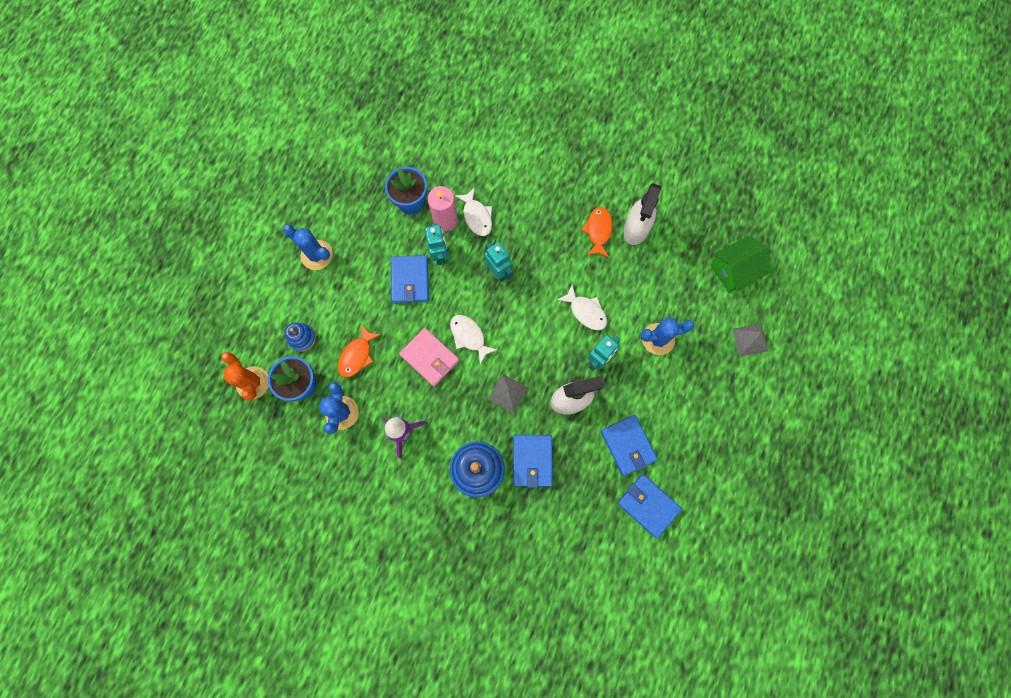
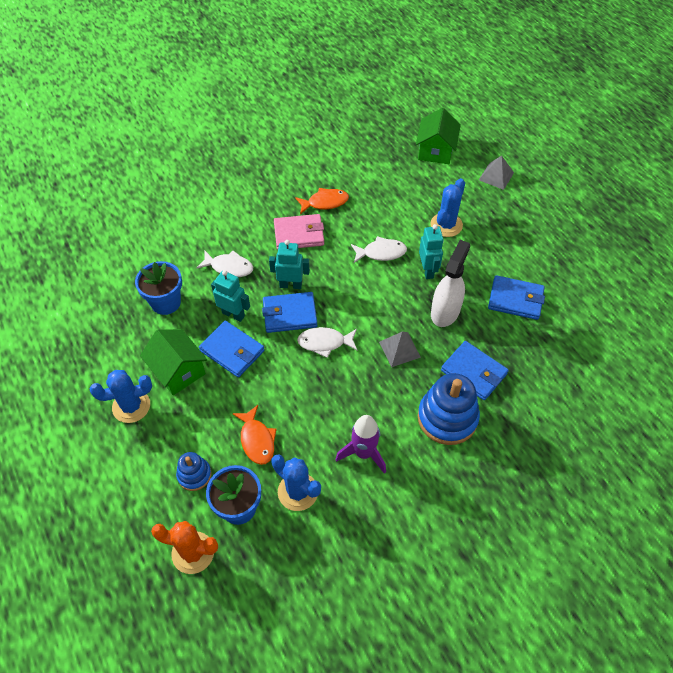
camera: 50 degrees left, 20 degrees down
pink wallet [399,328,459,387] -> pink wallet moved to [274,214,324,250]
pink candle [428,186,458,232] -> none
orange fish [581,207,613,258] -> orange fish turned 120 degrees clockwise [295,188,349,214]
blue wallet [618,474,682,538] -> blue wallet moved to [262,292,318,333]
white spray bottle [623,183,661,245] -> none
none -> green house [140,329,207,395]

